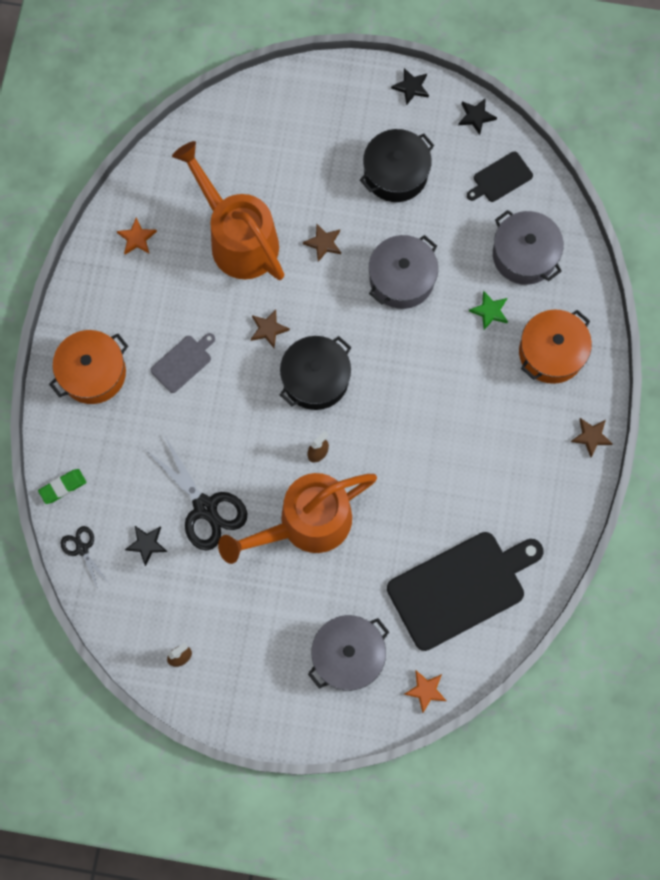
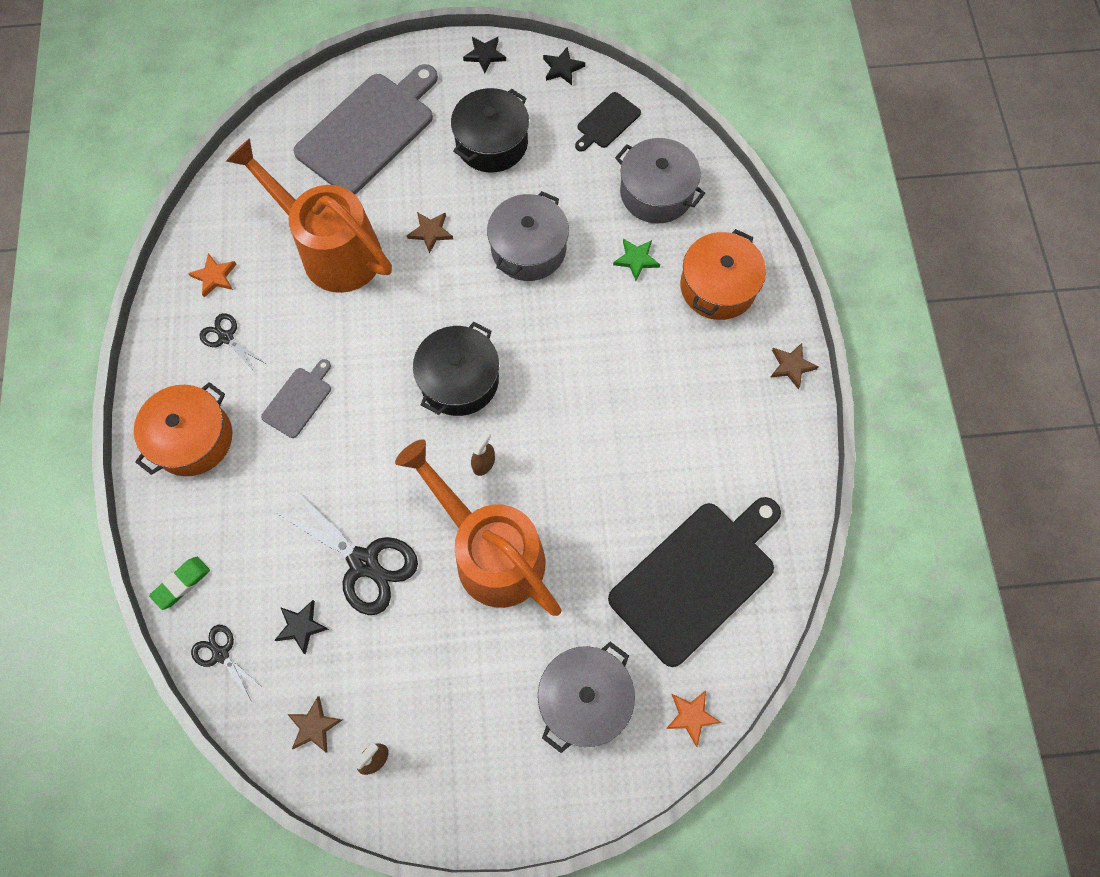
camera: 15 degrees left, 5 degrees down
orange watering can [218,473,377,564] -> orange watering can turned 90 degrees clockwise [395,439,561,616]
brown star [251,309,290,348] -> brown star moved to [287,696,342,753]
none -> black scissors [200,313,267,373]
none -> grey cutting board [293,64,438,194]

